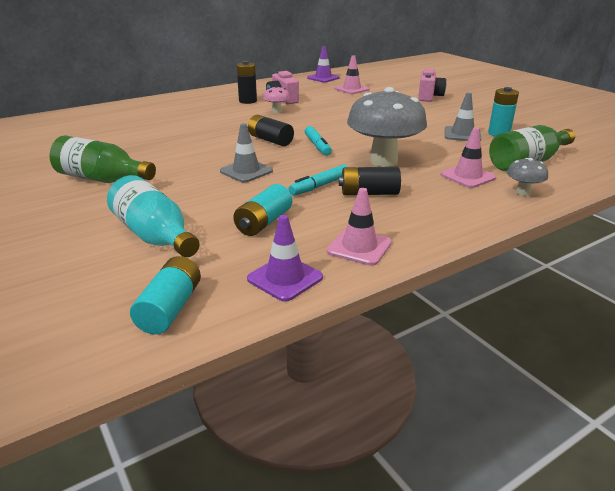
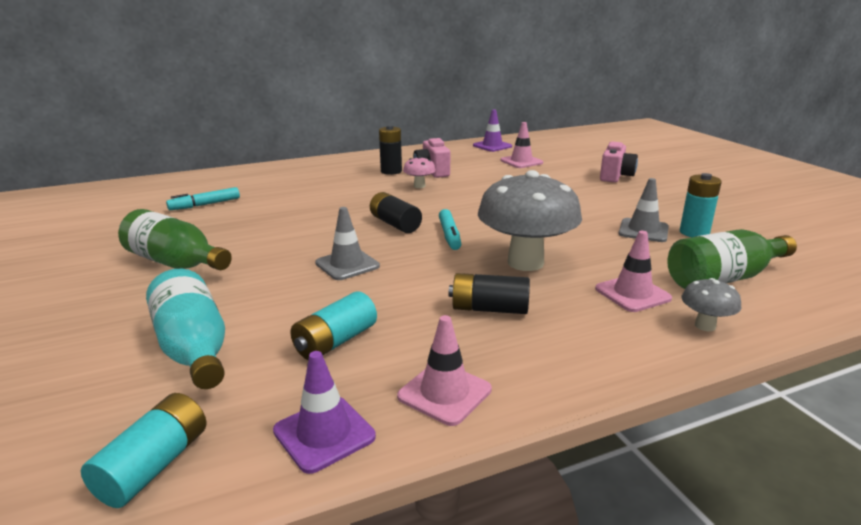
camera: 10 degrees right, 5 degrees down
turquoise marker [289,164,348,196] -> turquoise marker moved to [166,187,240,210]

